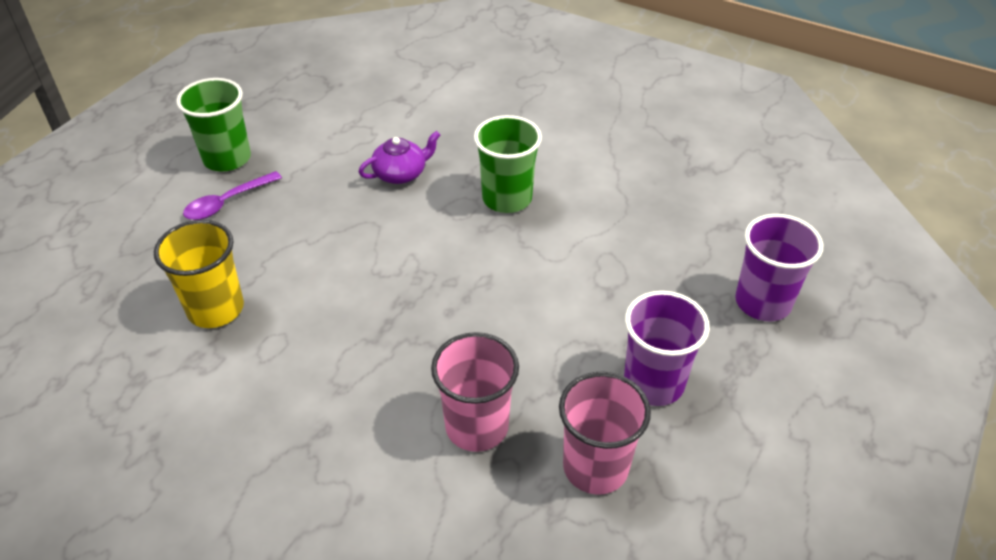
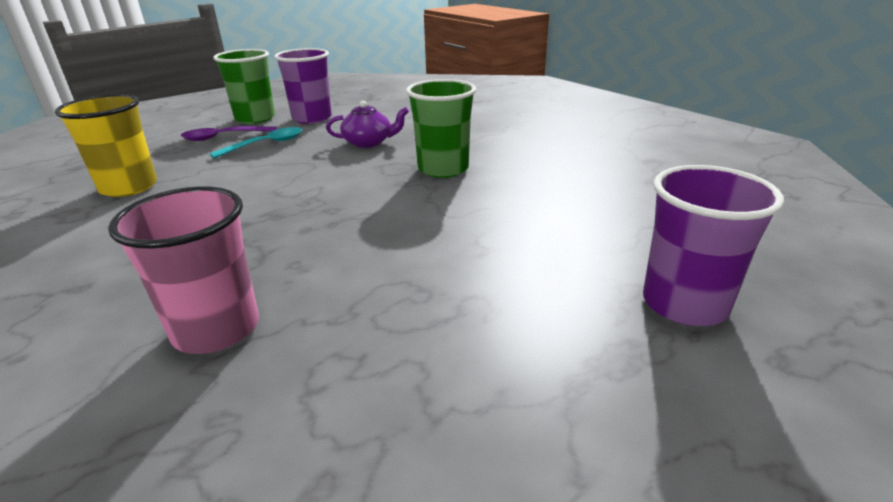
camera: 25 degrees right, 15 degrees down
pink cup [559,372,651,495] -> none
purple cup [624,291,710,406] -> purple cup moved to [274,48,332,124]
none -> turquoise spoon [210,127,302,159]

